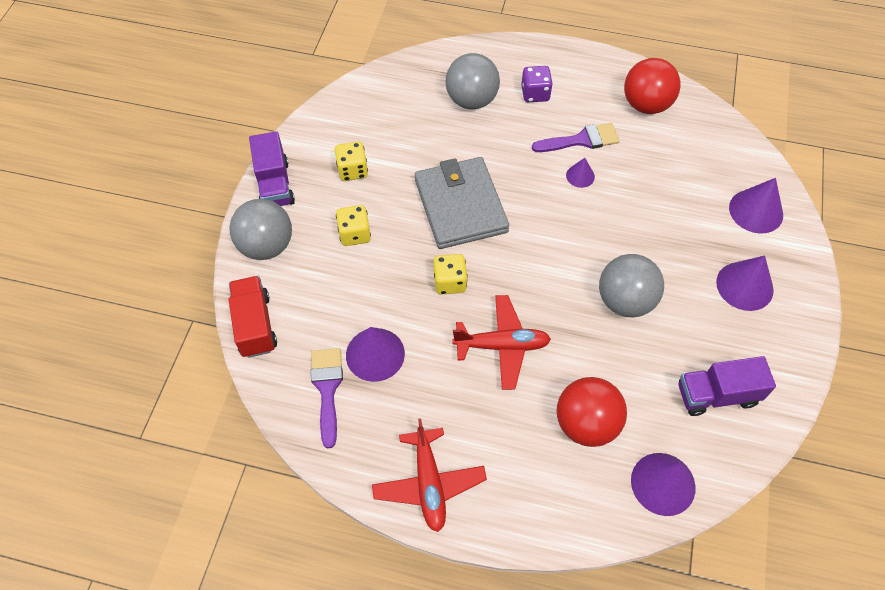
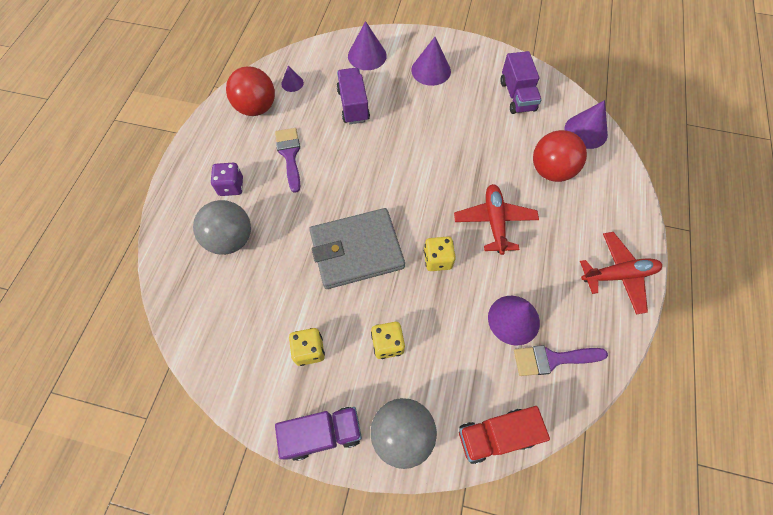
camera: 90 degrees left, 5 degrees up
purple cone [566,158,595,188] -> purple cone moved to [281,66,304,92]
grey ball [599,254,664,317] -> none
none -> purple truck [337,68,370,124]

